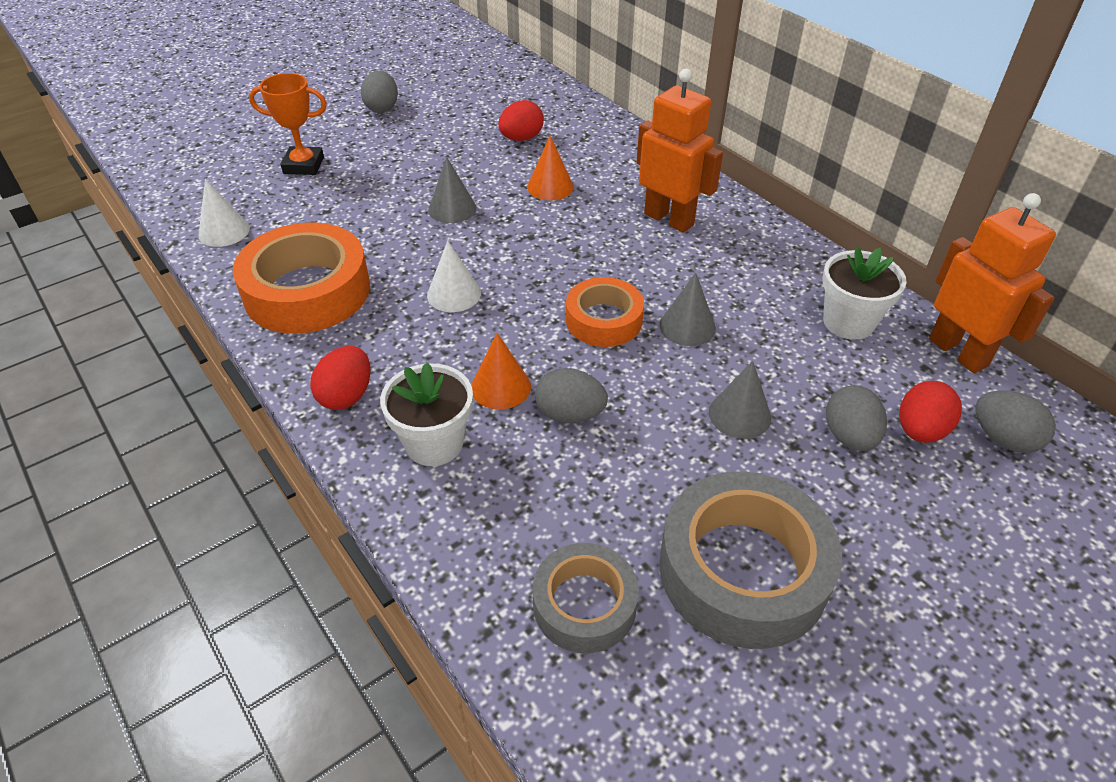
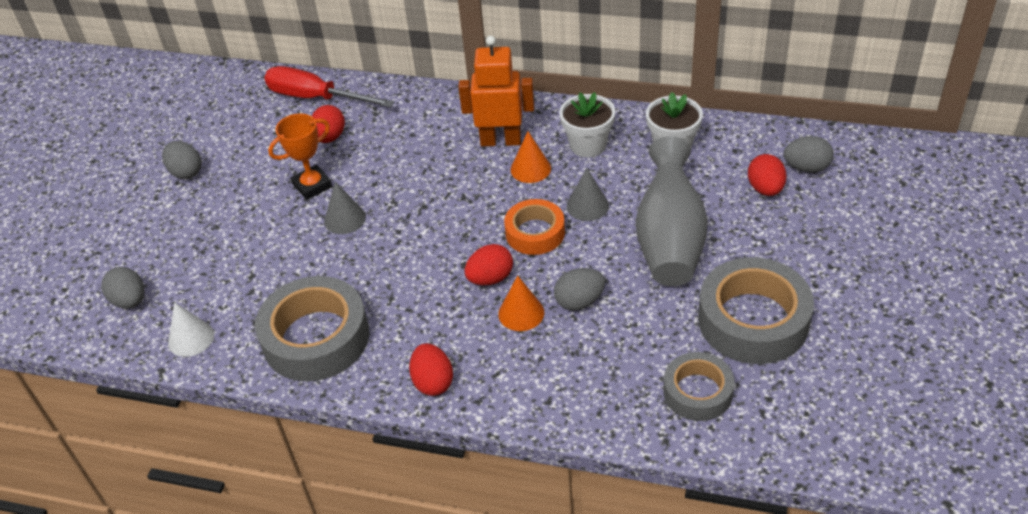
camera: 35 degrees left, 0 degrees up
orange tape [233,223,370,334] -> grey tape [255,276,369,381]
orange trophy [249,73,327,175] -> orange trophy moved to [268,113,332,200]
white flower pot [380,363,473,466] -> white flower pot moved to [560,92,615,158]
white cone [427,241,481,312] -> none
orange cone [527,136,574,200] -> orange cone moved to [511,131,551,183]
grey cone [709,361,771,439] -> grey vase [636,136,708,286]
grey egg [826,385,887,451] -> grey egg moved to [101,267,145,309]
orange robot [929,193,1056,373] -> none
none -> red screwdriver [264,66,394,107]
none -> red egg [465,244,513,285]

